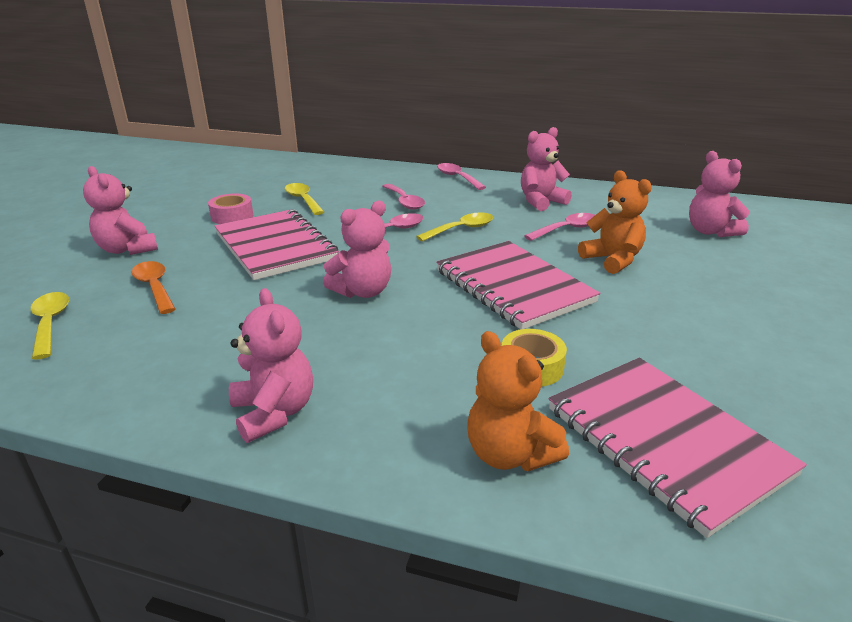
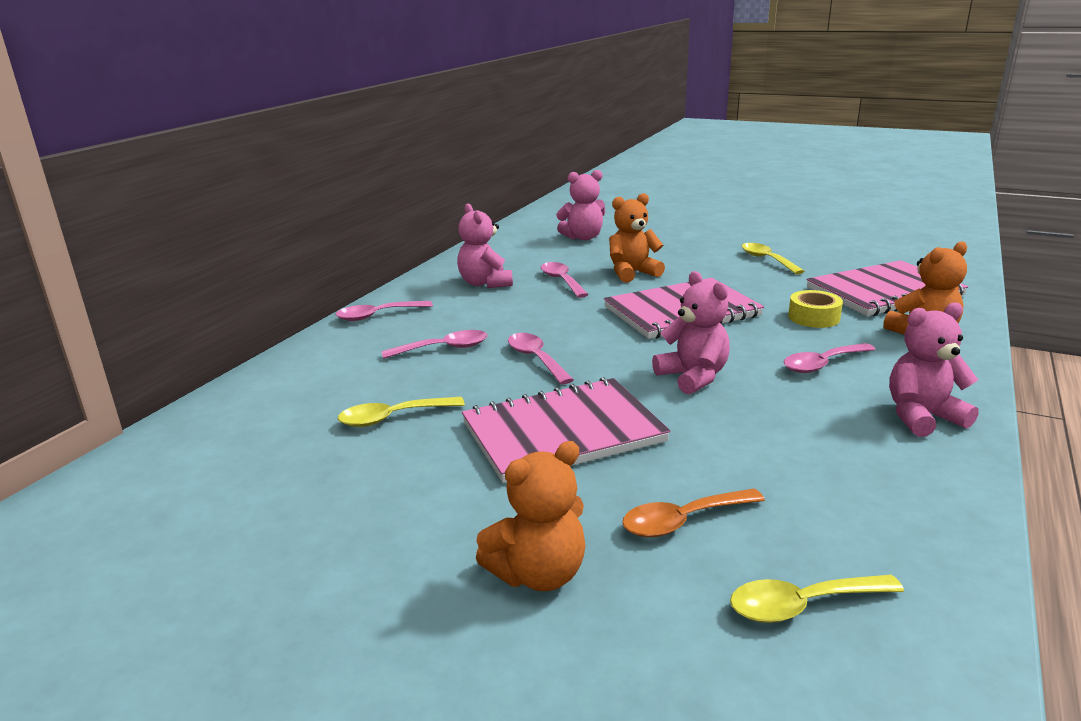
camera: 80 degrees left, 5 degrees down
pink teddy bear [83,166,158,255] -> orange teddy bear [476,441,586,591]
pink tape [208,194,253,224] -> none
yellow spoon [416,212,493,242] -> yellow spoon moved to [742,243,805,274]
none -> pink spoon [784,343,876,373]

